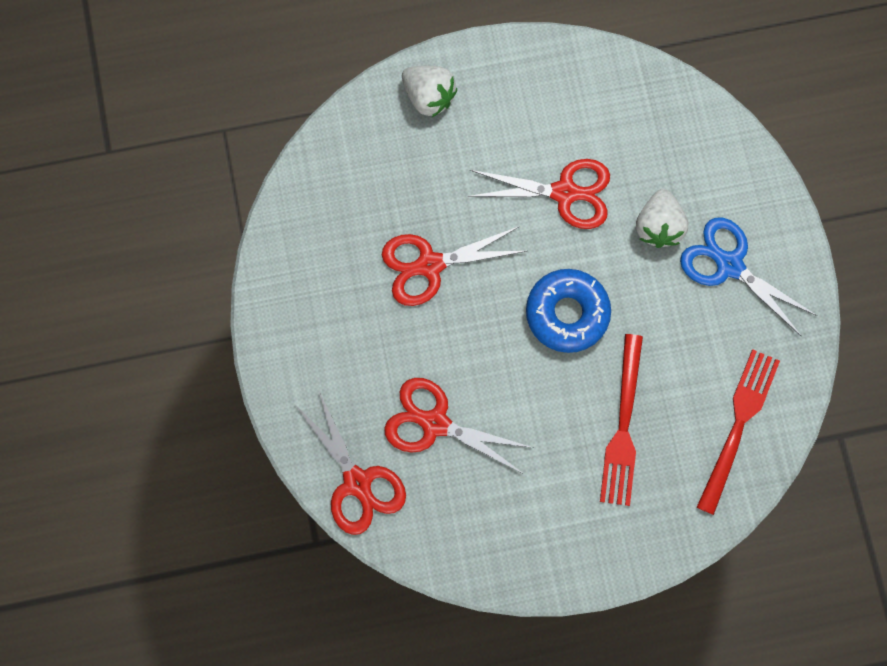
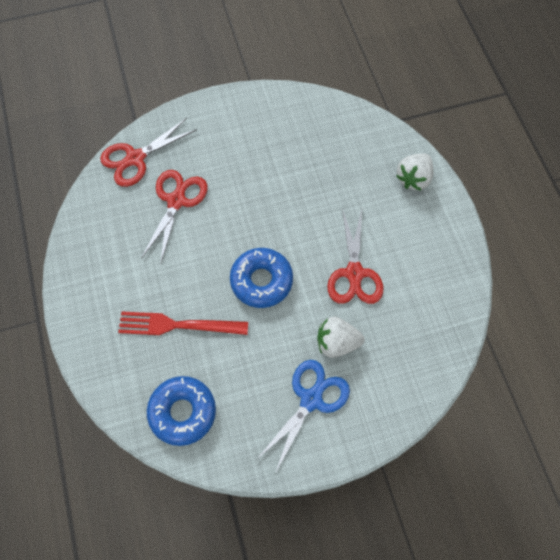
camera: 85 degrees right, 10 degrees down
red scissors [382,226,527,306] -> none
red fork [696,349,780,515] -> blue donut [147,376,216,446]

